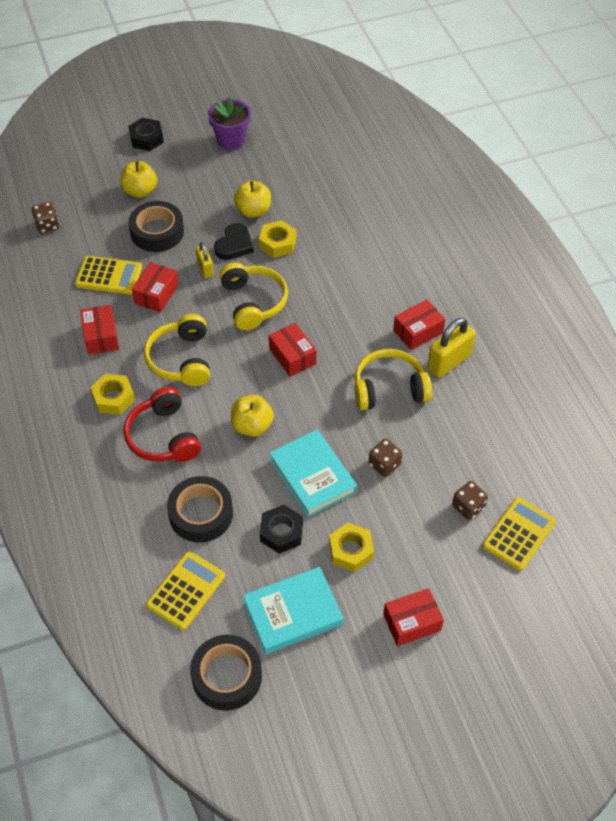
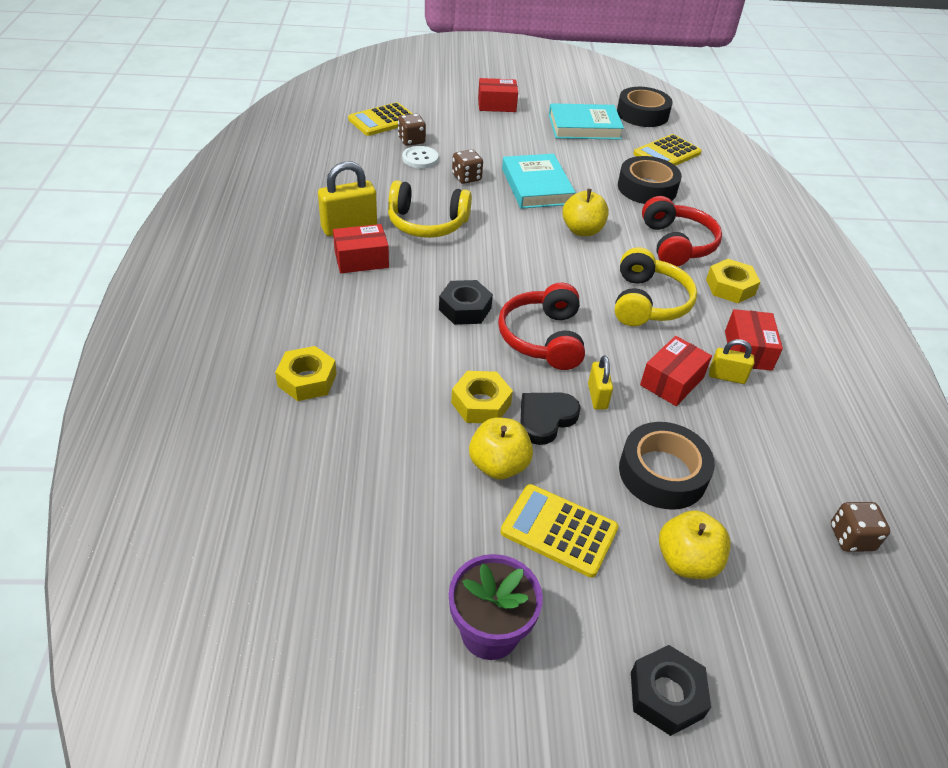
camera: 165 degrees left, 10 degrees down
yellow calculator [75,256,142,295] -> yellow calculator moved to [501,484,618,578]
yellow headphones [219,262,288,330] -> red headphones [498,283,585,370]
black nut [260,505,303,554] -> black nut moved to [439,280,493,325]
red box [269,323,317,377] -> none
yellow nut [329,523,374,572] -> yellow nut moved to [275,346,337,401]
none -> white button [402,146,439,168]
none -> yellow padlock [709,339,754,384]

